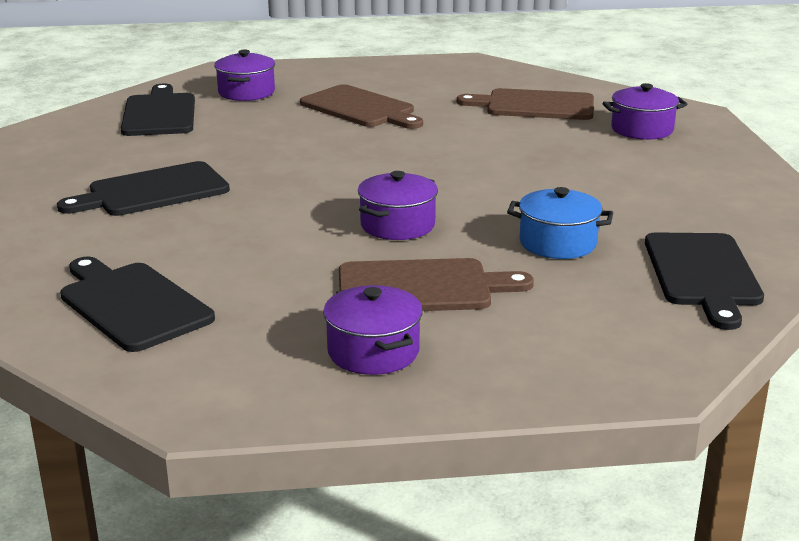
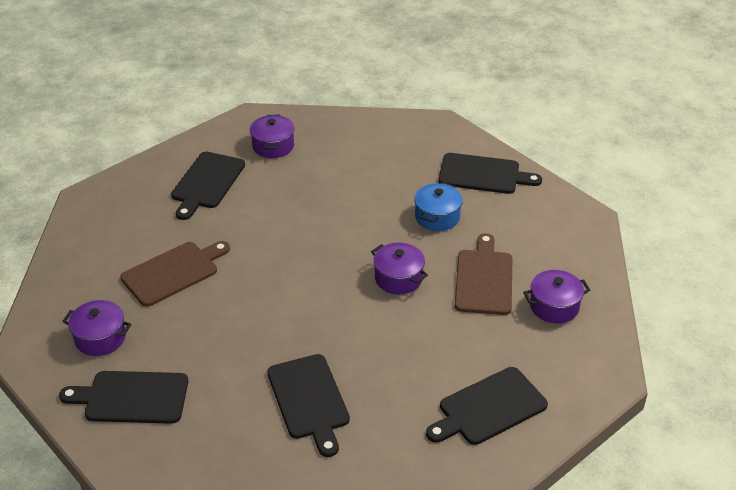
camera: 80 degrees left, 15 degrees up
brown cutting board [457,88,594,120] -> black cutting board [171,152,245,220]

